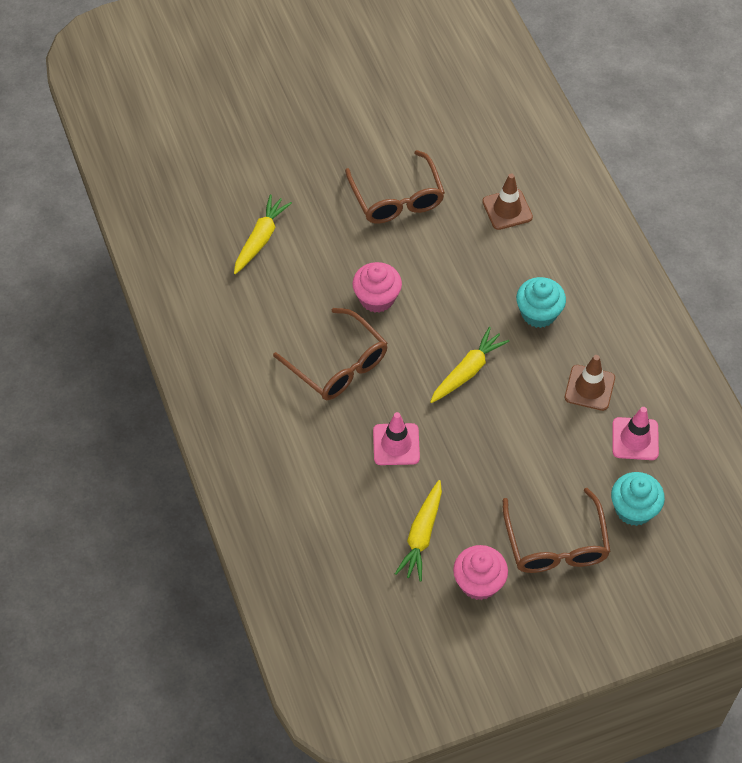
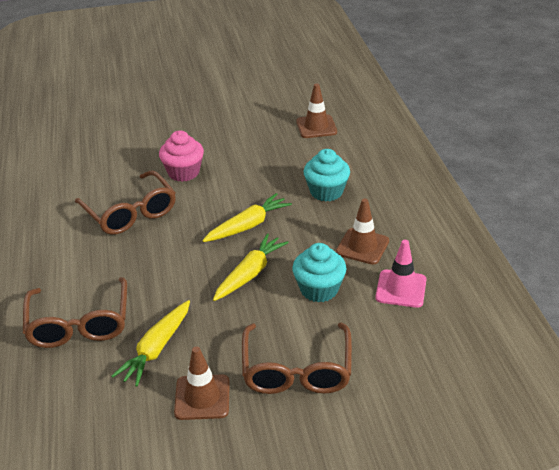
camera: 10 degrees right, 20 degrees down
yellow carrot [234,194,292,274] -> yellow carrot moved to [213,233,289,301]
brown glasses [345,150,445,223] -> brown glasses moved to [23,277,127,348]
pink traffic cone [373,412,420,465] -> none
pink cupcake [453,545,508,600] -> brown traffic cone [174,346,230,420]
turquoise cupcake [611,472,665,526] -> turquoise cupcake moved to [292,243,346,302]

